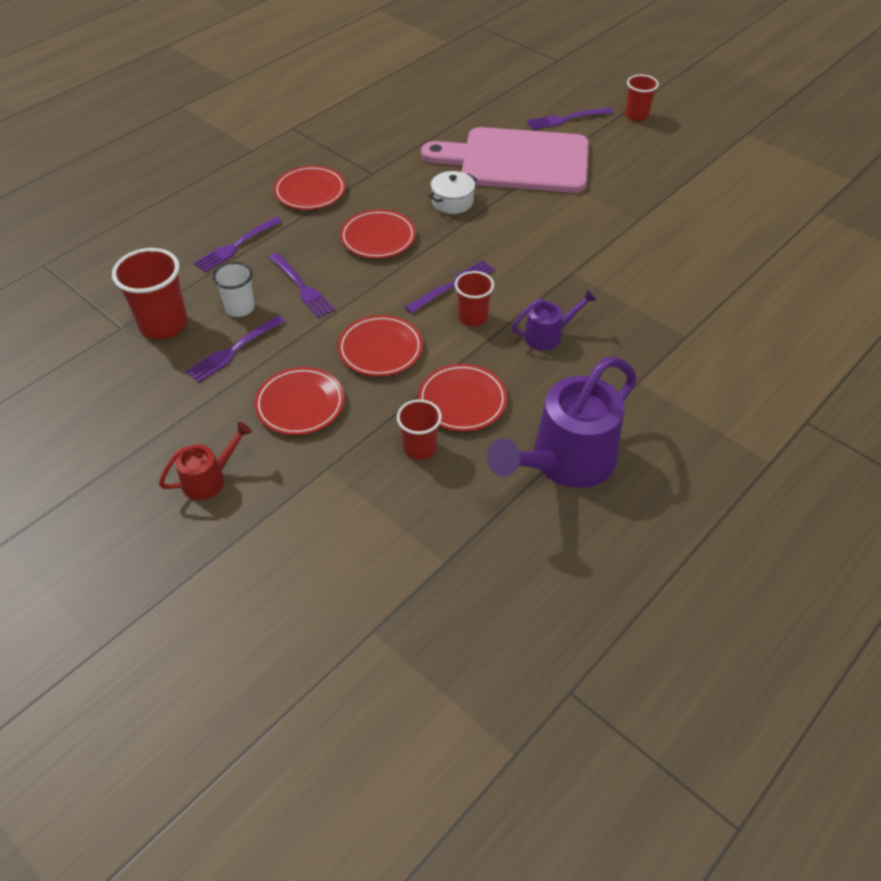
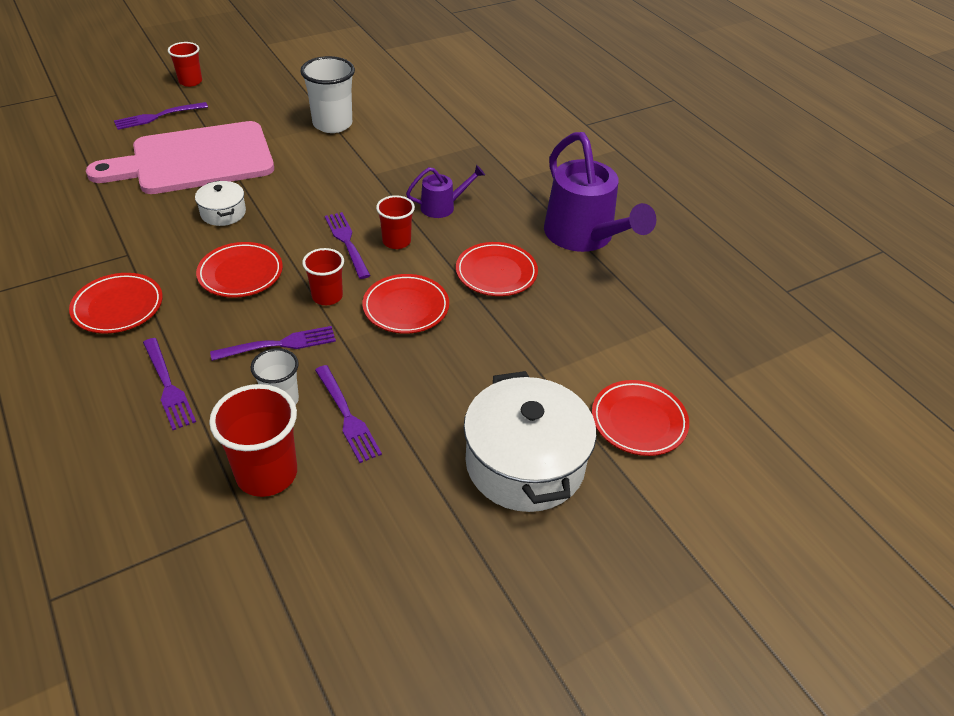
camera: 75 degrees left, 5 degrees down
red watering can [159,422,252,500] -> white pot [464,371,597,512]
red plate [254,367,344,435] -> red plate moved to [592,380,689,456]
red cup [397,399,442,460] -> red cup moved to [302,248,344,305]
pink cutting board [421,127,589,193] -> pink cutting board turned 45 degrees clockwise [86,121,274,194]
purple watering can [512,289,597,351] -> purple watering can turned 75 degrees clockwise [406,165,485,218]
purple fork [527,108,613,130] -> purple fork turned 60 degrees clockwise [114,102,208,130]
none -> white cup [300,56,355,133]

